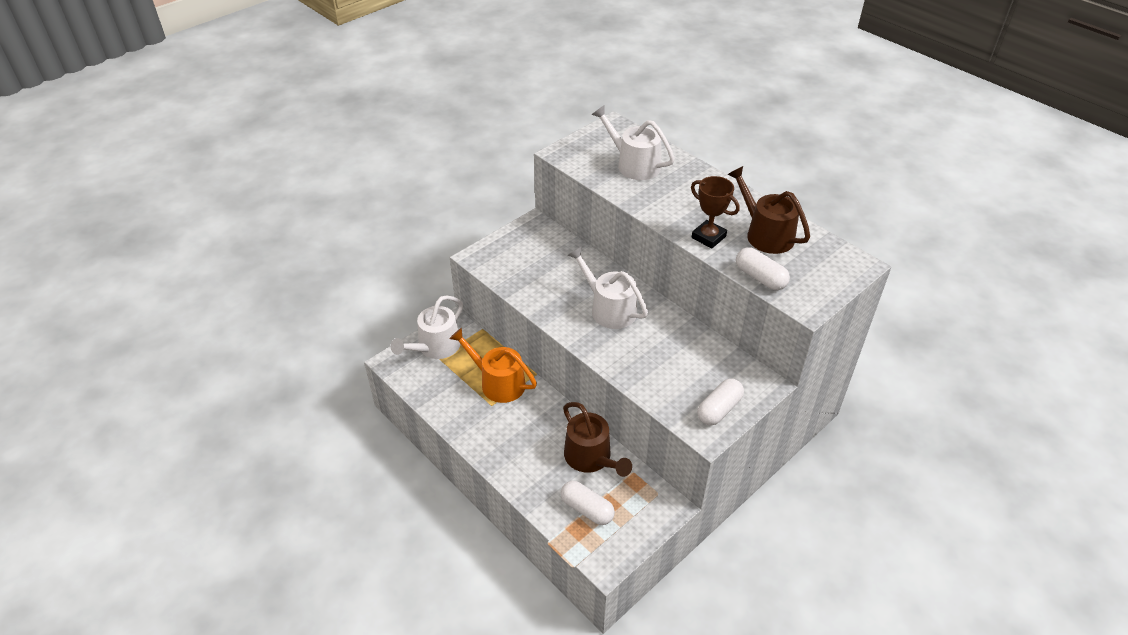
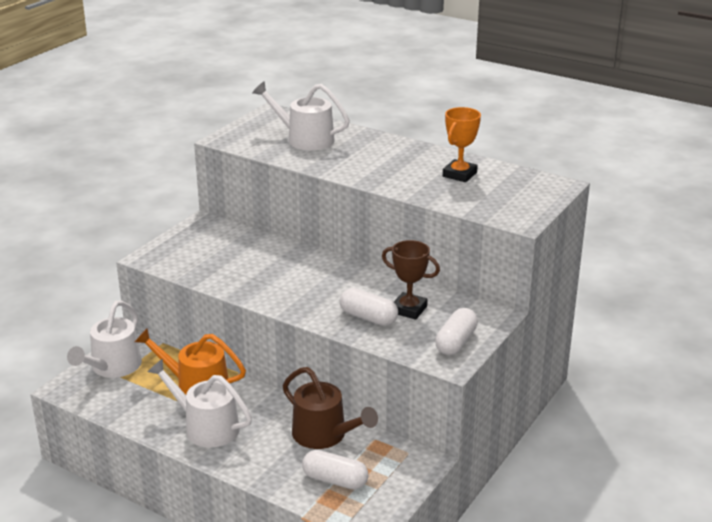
camera: 15 degrees left, 15 degrees down
white watering can [568,247,648,329] -> white watering can moved to [147,359,252,447]
brown trophy [691,176,740,249] -> brown trophy moved to [382,240,440,320]
brown watering can [727,166,810,254] -> orange trophy [443,107,481,182]
white capsule [736,247,790,290] -> white capsule moved to [340,288,398,326]

